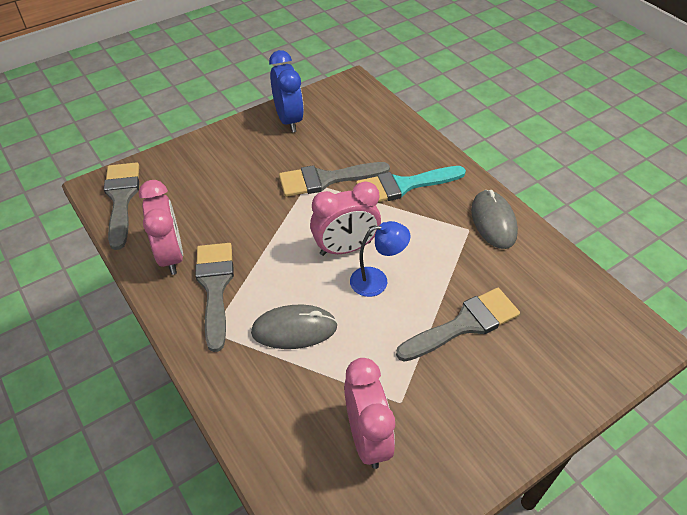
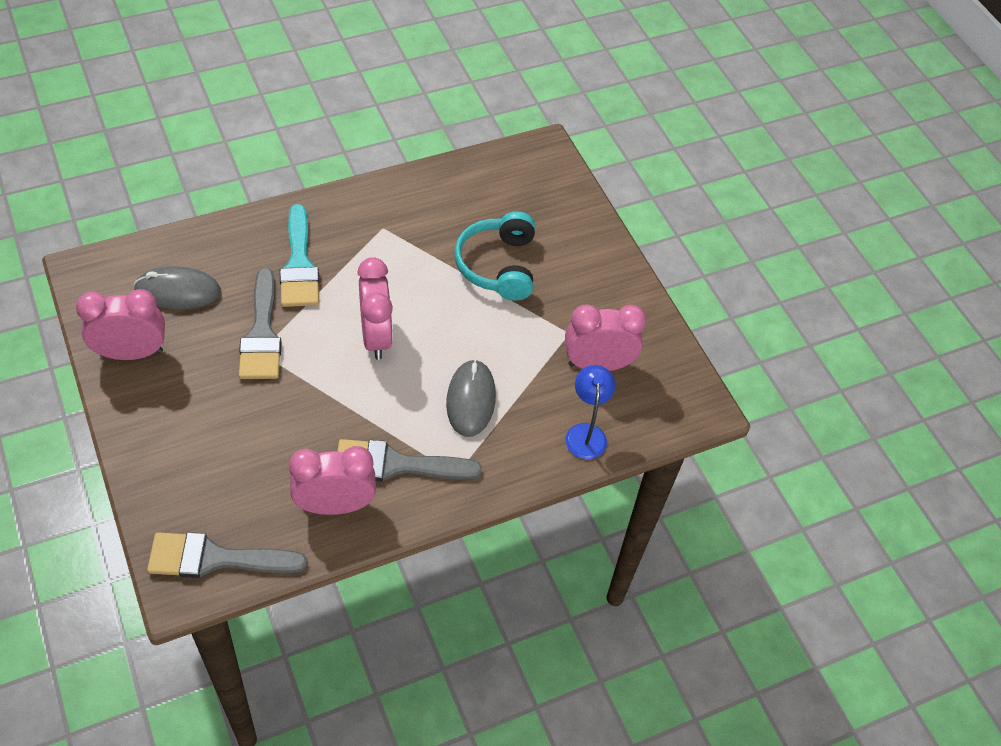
camera: 85 degrees left, 5 degrees up
blue clock [269,50,304,132] -> pink clock [76,289,165,360]
blue lamp [350,221,410,297] -> blue lamp moved to [565,365,615,459]
grey brush [396,288,520,362] -> turquoise headphones [454,211,535,301]
grey mouse [471,190,518,249] -> grey mouse moved to [134,266,221,309]

